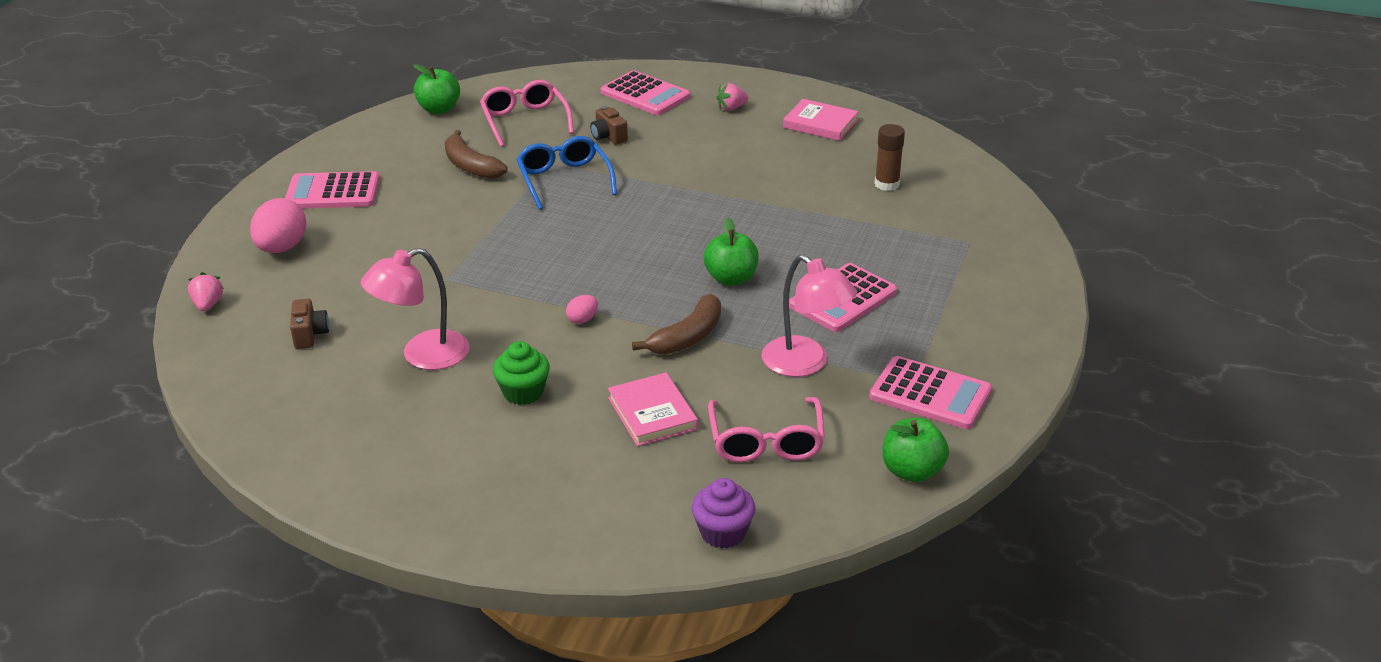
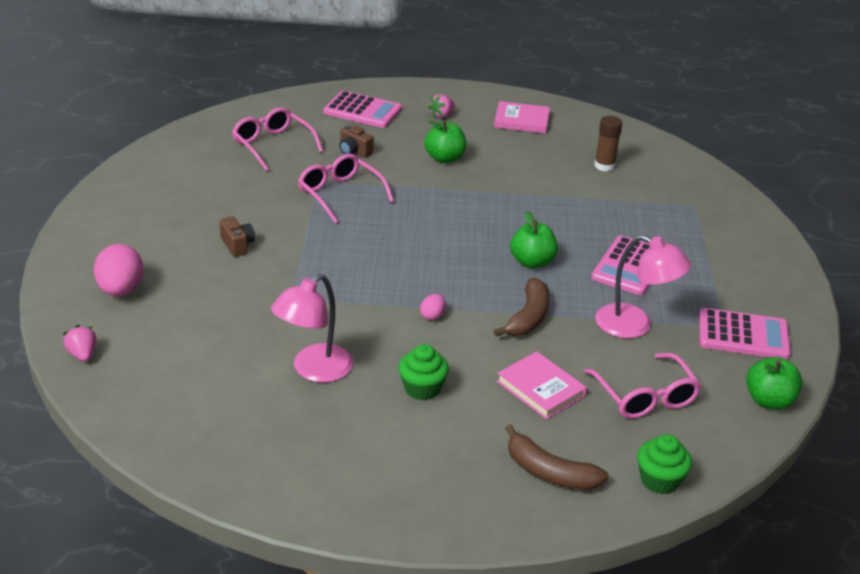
camera: 20 degrees left, 0 degrees up
pink calculator [285,171,380,209] -> none
brown camera [290,299,329,349] -> brown camera moved to [220,216,255,257]
green apple [414,65,460,114] -> green apple moved to [424,120,466,163]
brown banana [445,130,508,179] -> brown banana moved to [505,425,609,490]
blue glasses [517,136,617,210] -> pink glasses [298,154,394,224]
purple cupcake [692,478,755,549] -> green cupcake [637,434,692,494]

